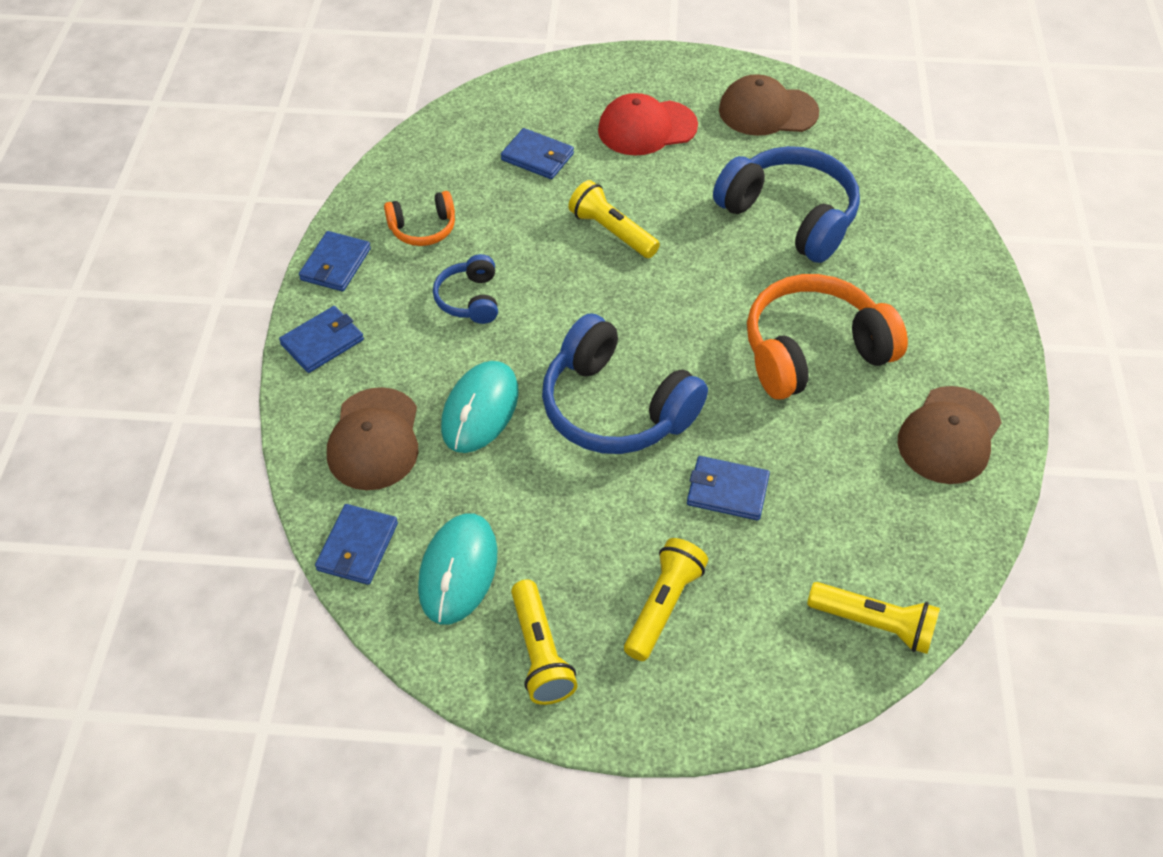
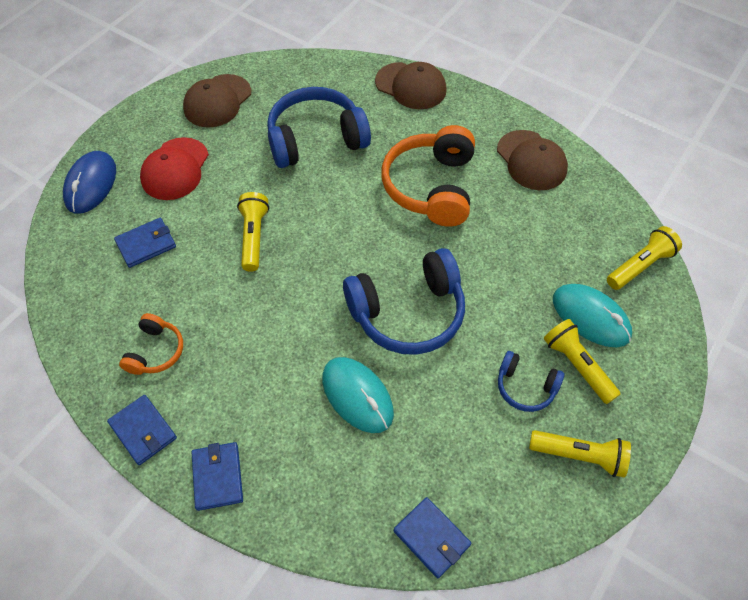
camera: 60 degrees left, 5 degrees up
brown cap [327,387,418,490] -> brown cap moved to [375,62,447,109]
turquoise mouse [418,513,498,624] -> turquoise mouse moved to [553,284,632,347]
blue headphones [433,254,498,324] -> blue headphones moved to [498,351,564,412]
yellow flashlight [568,180,660,258] -> yellow flashlight turned 105 degrees clockwise [237,192,269,272]
blue wallet [687,456,770,521] -> none
none -> blue mouse [63,151,116,214]

